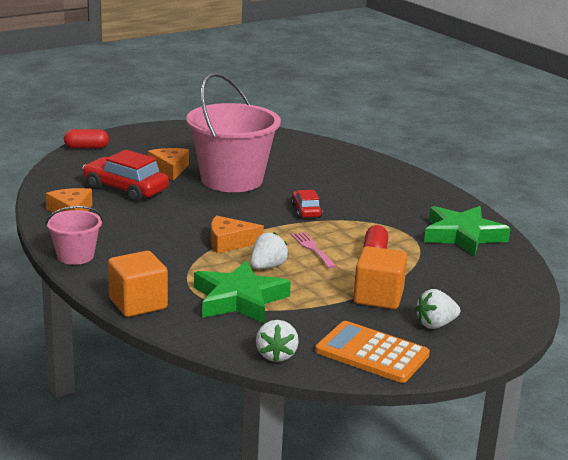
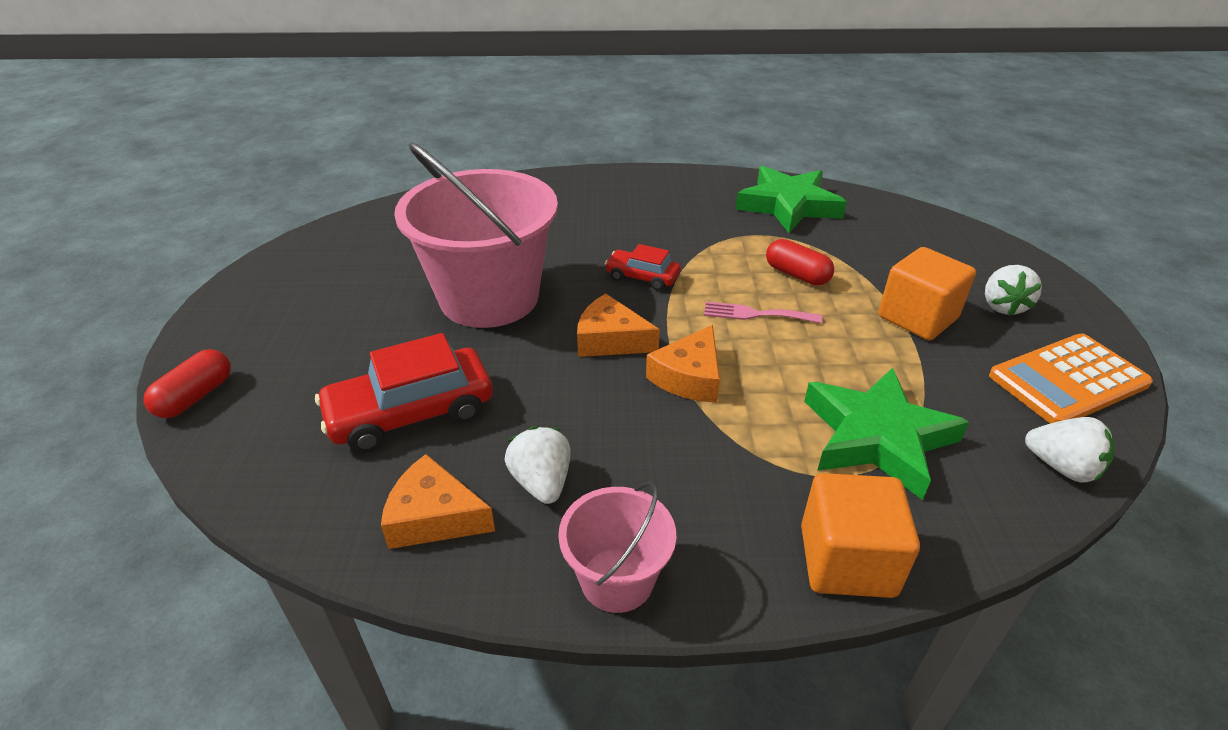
camera: 55 degrees left, 15 degrees up
orange cheese [148,148,189,181] -> orange cheese moved to [577,294,660,357]
white strawberry [250,232,288,269] -> white strawberry moved to [505,426,571,504]

